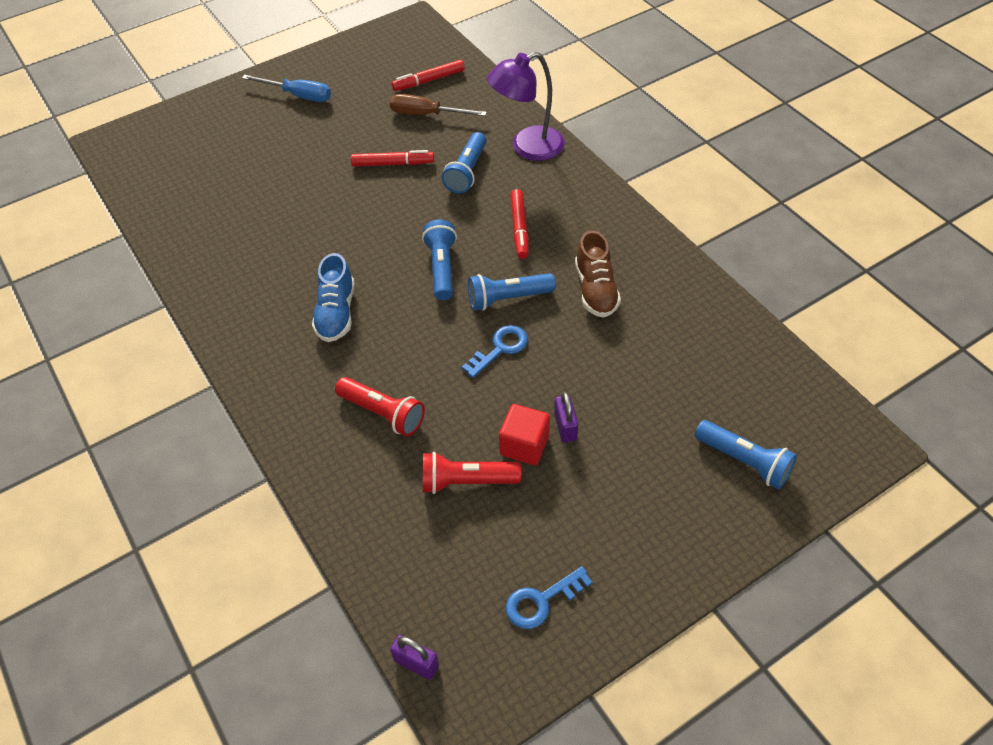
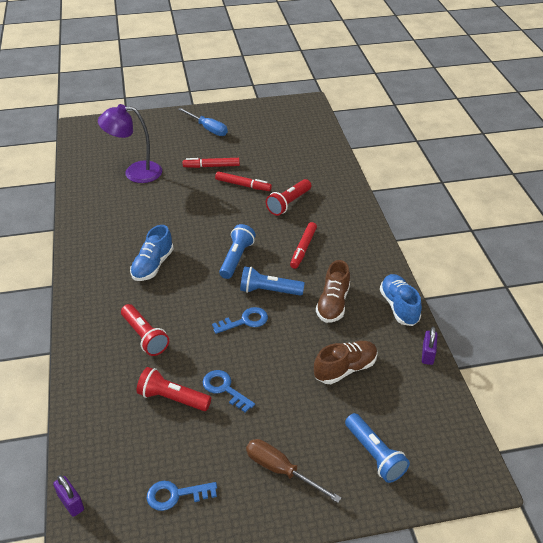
camera: 20 degrees right, 10 degrees down
brown screwdriver [389,94,487,116] -> brown screwdriver moved to [246,439,341,503]
red marker [391,60,465,91] -> red marker moved to [183,158,240,168]
blue flashlight [442,132,487,194] -> red flashlight [266,179,311,216]
purple lamp [487,52,565,161] -> purple lamp moved to [98,104,162,183]
red cube [499,404,550,465] -> blue key [203,370,255,413]
purple padlock [554,392,578,442] -> purple padlock moved to [422,327,438,365]
none -> brown shoe [314,341,378,384]
none -> blue shoe [380,274,422,326]

